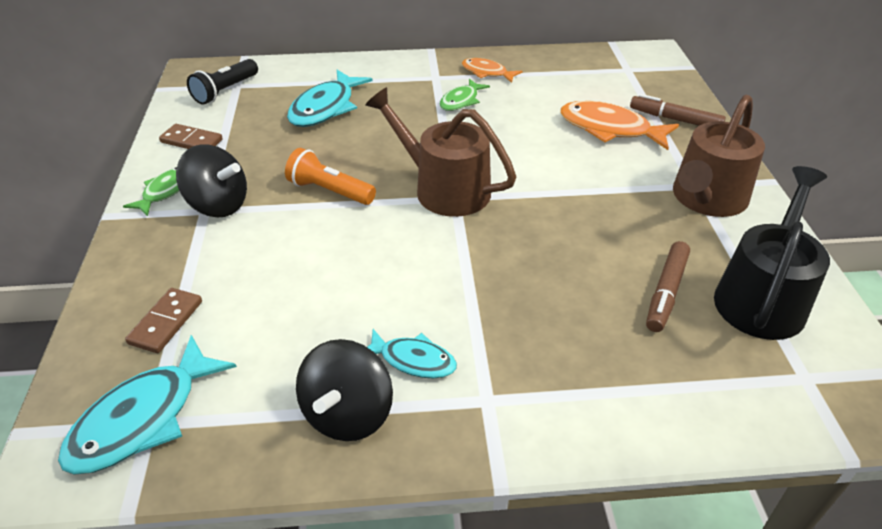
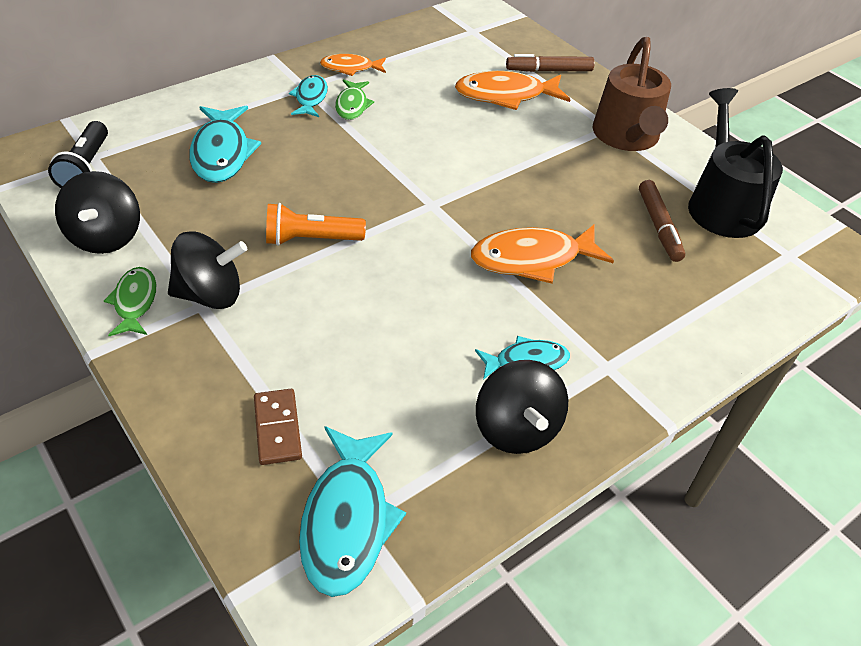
camera: 35 degrees left, 5 degrees up
brown domino [159,124,223,149] -> black spinning top [55,171,140,254]
brown watering can [365,87,516,217] -> none
none -> turquoise fish [289,75,328,117]
none -> orange fish [471,225,614,284]

